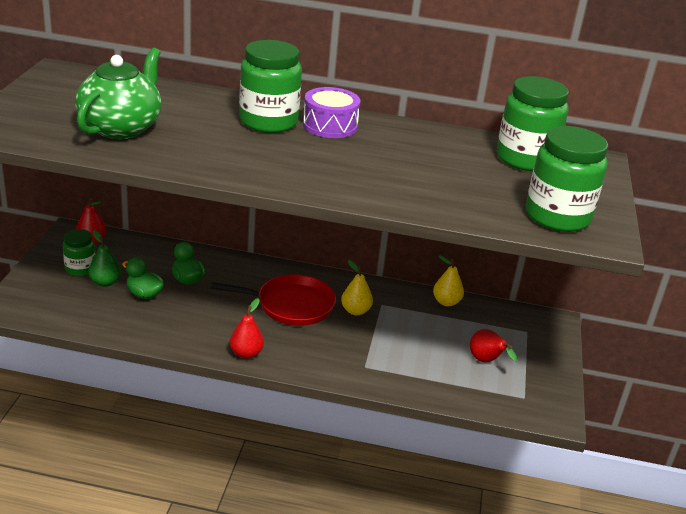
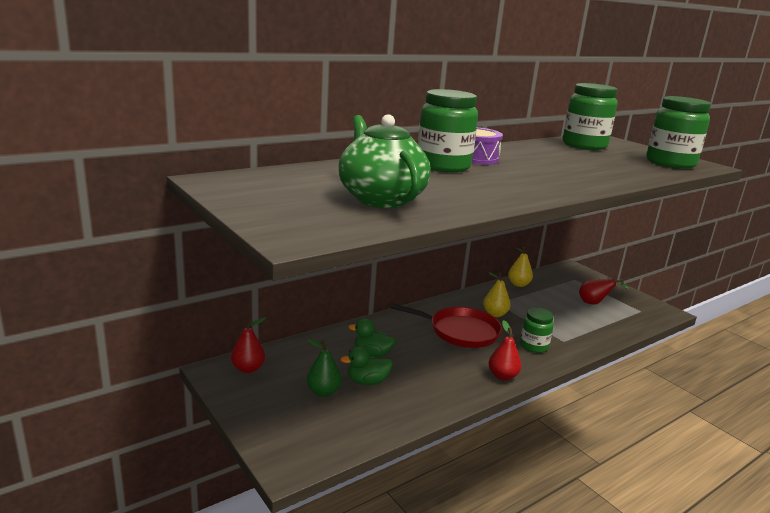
camera: 45 degrees left, 10 degrees down
green jar [63,229,95,276] -> green jar moved to [520,308,554,353]
red pan [211,274,336,326] -> red pan turned 60 degrees clockwise [391,303,502,348]

